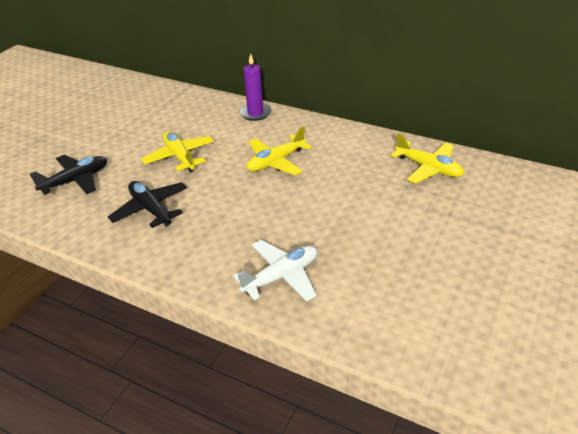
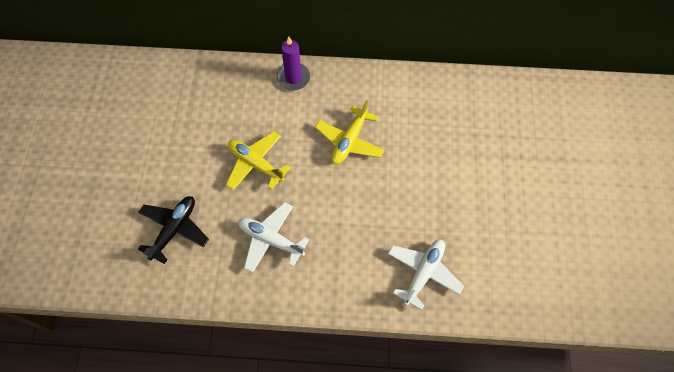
camera: 25 degrees left, 25 degrees up
black plane [108,181,187,228] -> white plane [239,202,309,273]
yellow plane [391,133,464,184] -> none

